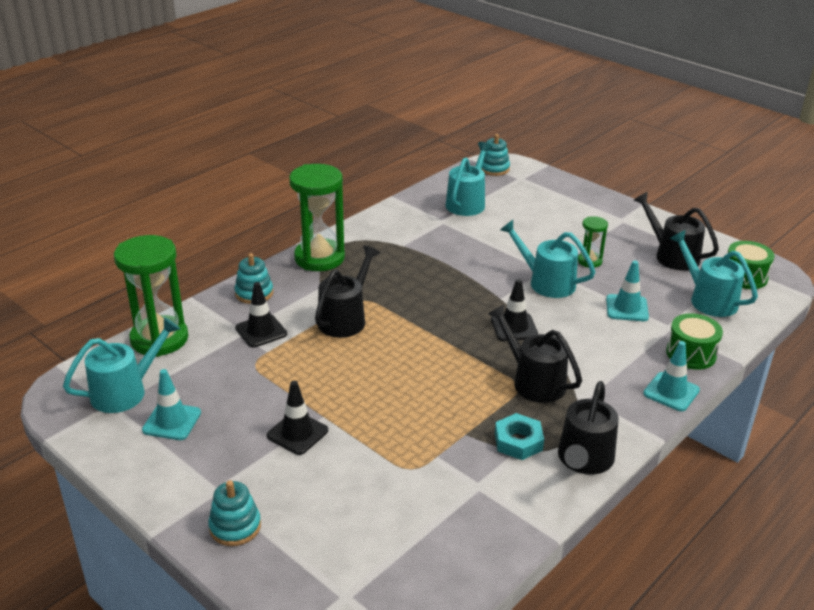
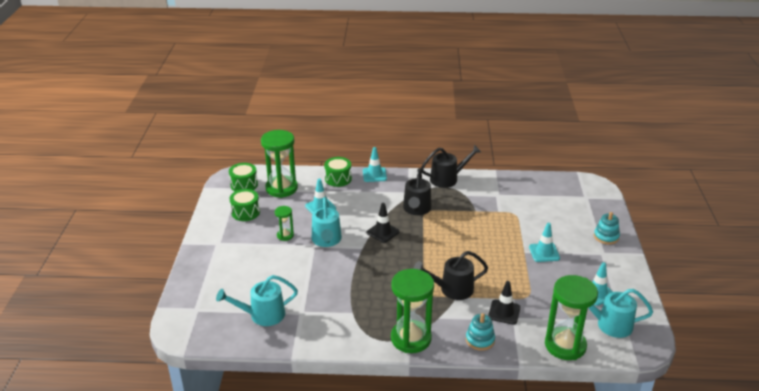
camera: 130 degrees left, 0 degrees up
black traffic cone [267,381,328,455] -> turquoise traffic cone [529,223,560,262]
turquoise stacking toy [482,134,510,176] -> none
turquoise nut [495,413,544,460] -> none
black watering can [633,192,719,271] -> green drum [229,189,260,221]
turquoise watering can [669,230,758,317] -> green hourglass [261,130,298,198]

